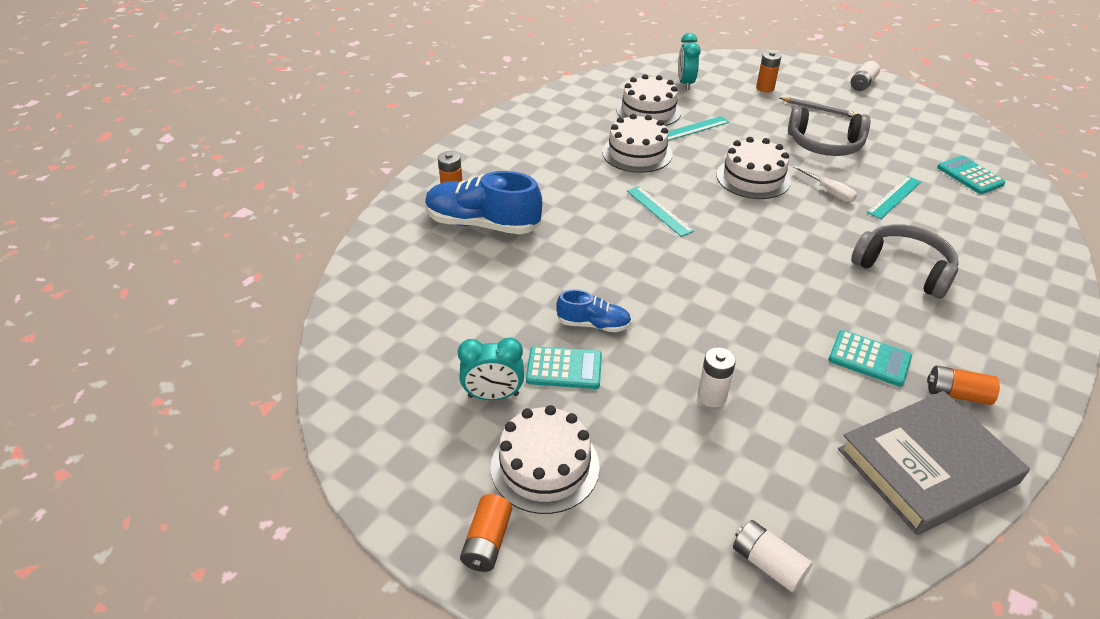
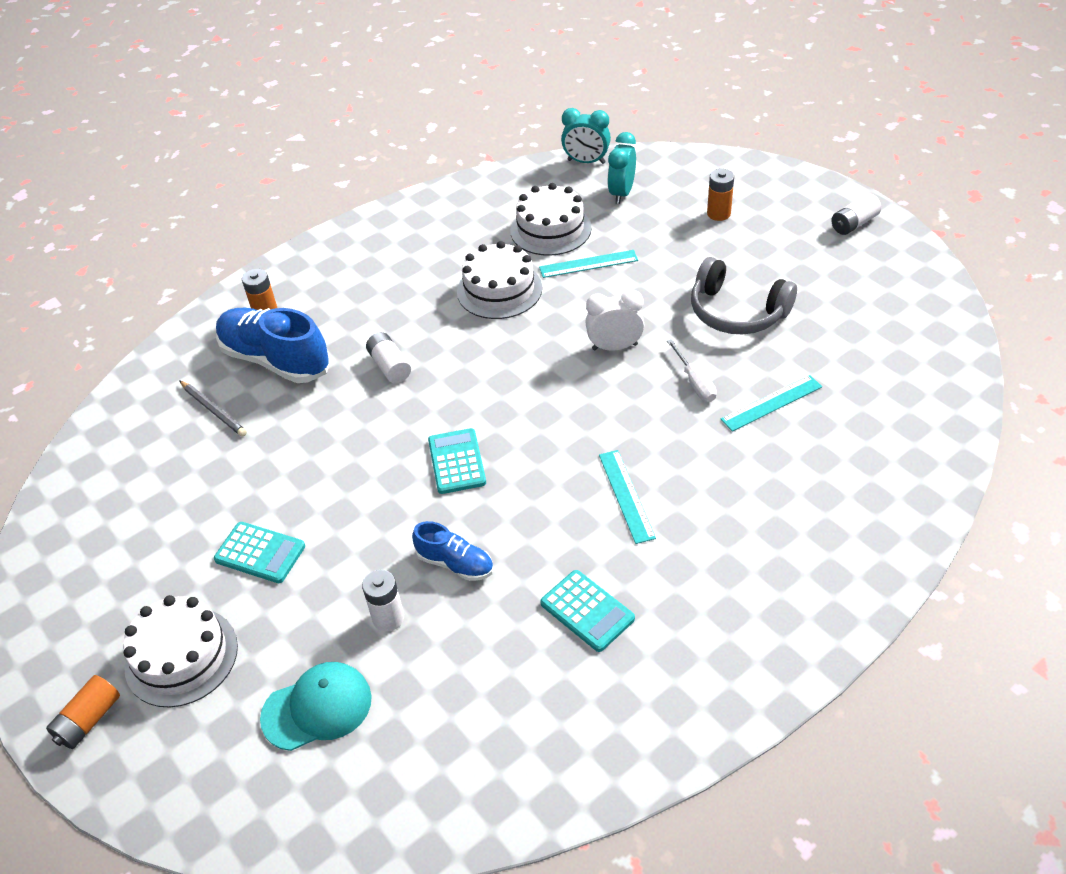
camera: 20 degrees right, 5 degrees up
turquoise clock [458,337,524,400] -> turquoise clock moved to [561,108,611,164]
blue shoe [556,289,632,332] -> blue shoe moved to [412,521,493,581]
turquoise ruler [627,186,694,237] -> turquoise ruler moved to [599,450,656,544]
white cake [716,137,791,199] -> white clock [585,290,644,351]
white battery [733,520,812,592] -> white battery moved to [366,332,411,383]
grey pencil [780,97,858,117] -> grey pencil moved to [179,380,247,437]
grey book [838,391,1030,535] -> none
grey headphones [851,224,959,299] -> none
orange battery [927,365,1000,405] -> none
turquoise calculator [937,156,1006,194] -> turquoise calculator moved to [428,428,486,494]
none -> turquoise cap [260,662,372,751]

